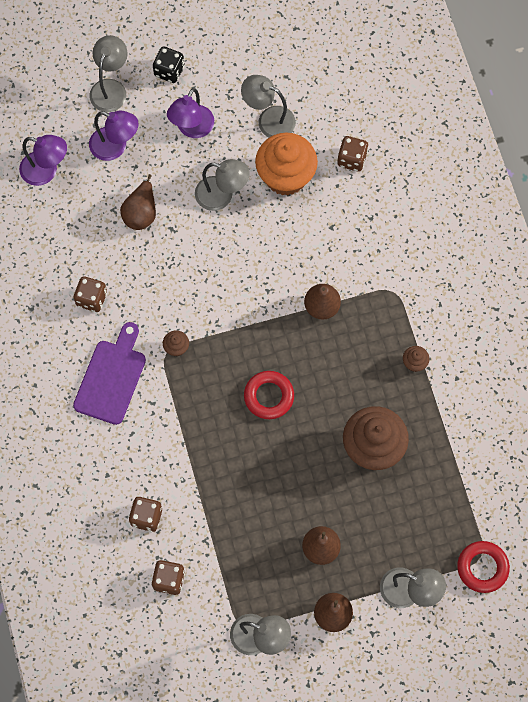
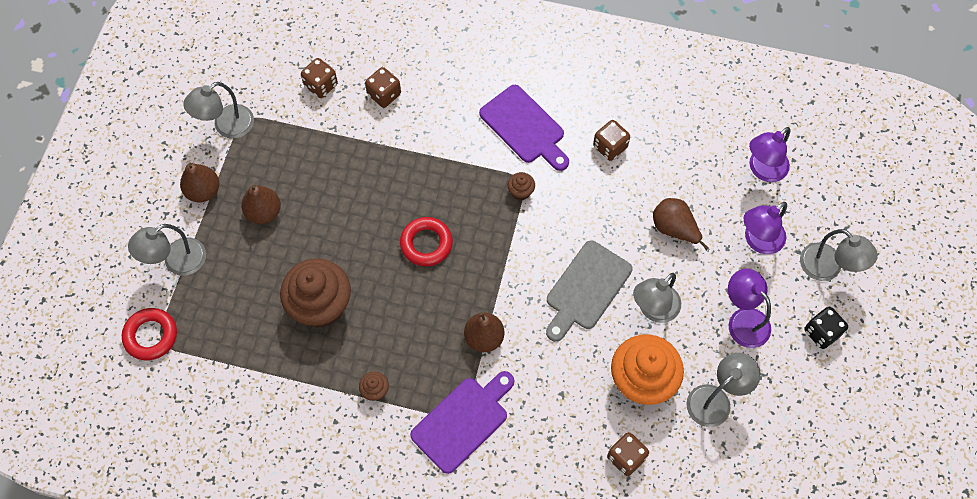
camera: 120 degrees right, 5 degrees down
none -> purple cutting board [410,371,514,474]
none -> grey cutting board [546,240,632,342]

